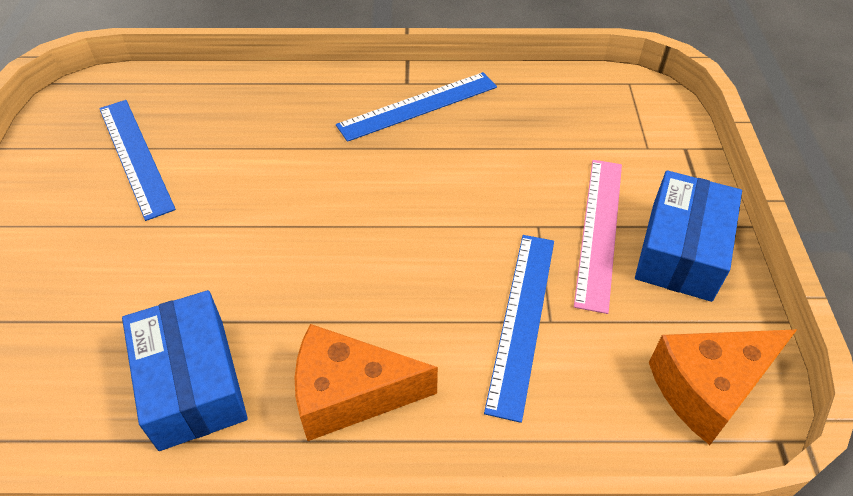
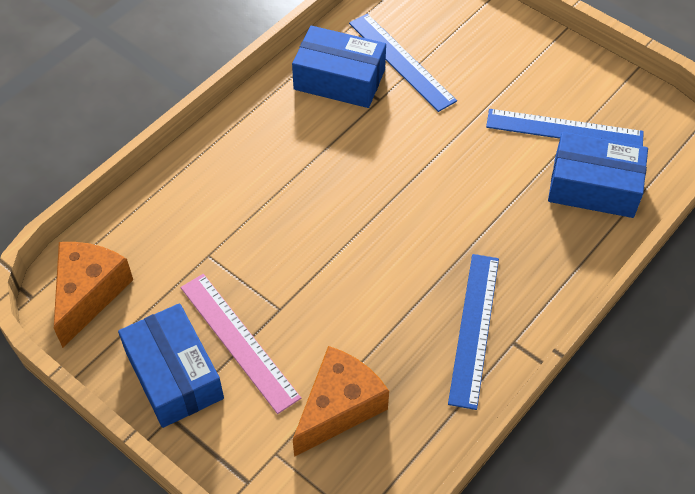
camera: 130 degrees right, 5 degrees up
orange cheese [295,324,438,441] -> orange cheese moved to [293,346,389,457]
blue ruler [484,235,554,423] -> blue ruler moved to [349,13,457,112]
none -> blue box [548,132,648,218]

